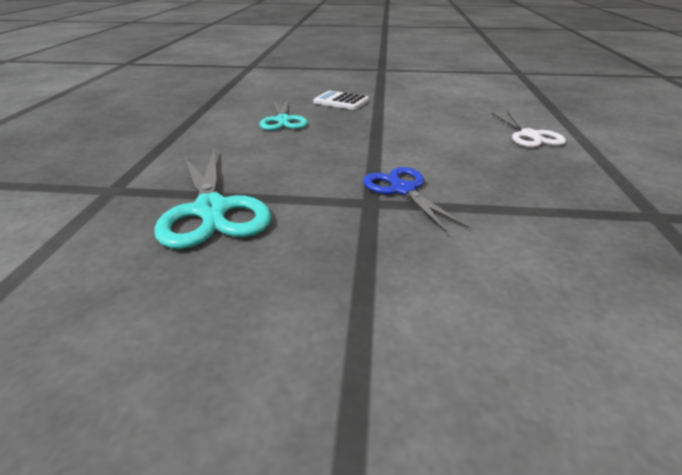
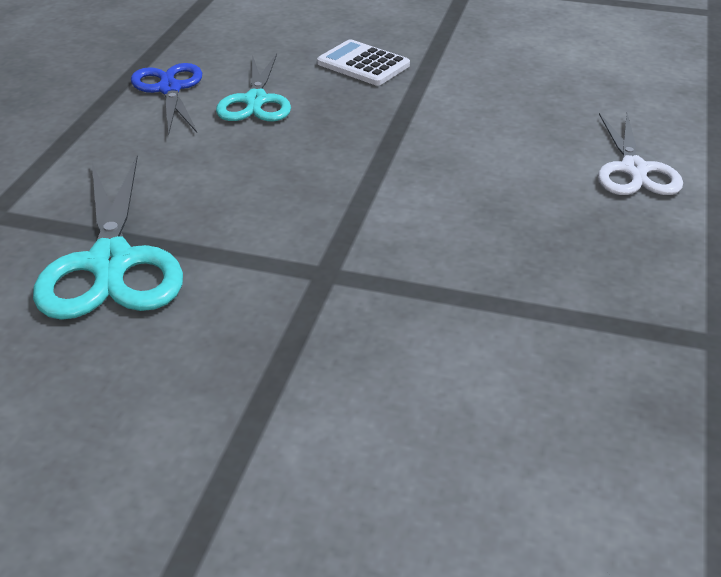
camera: 10 degrees right, 5 degrees up
blue scissors [363,167,469,233] -> blue scissors moved to [131,63,202,134]

